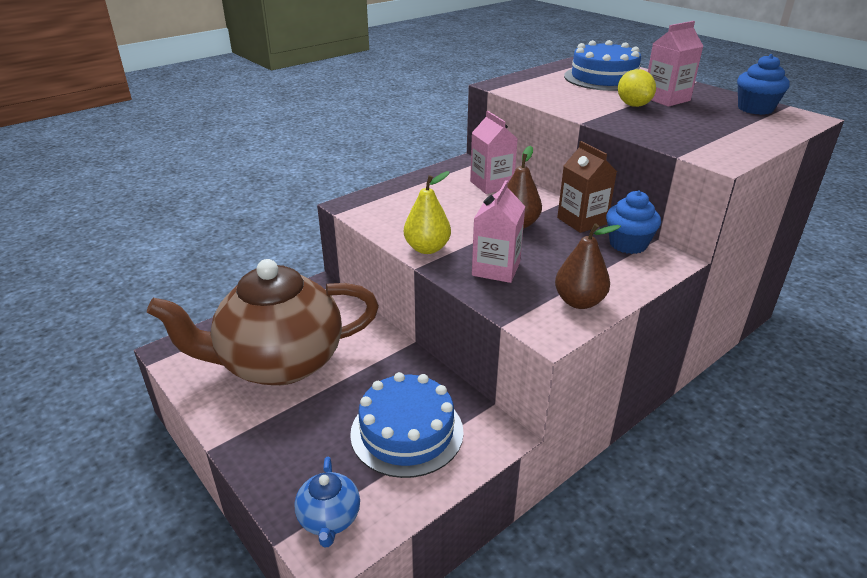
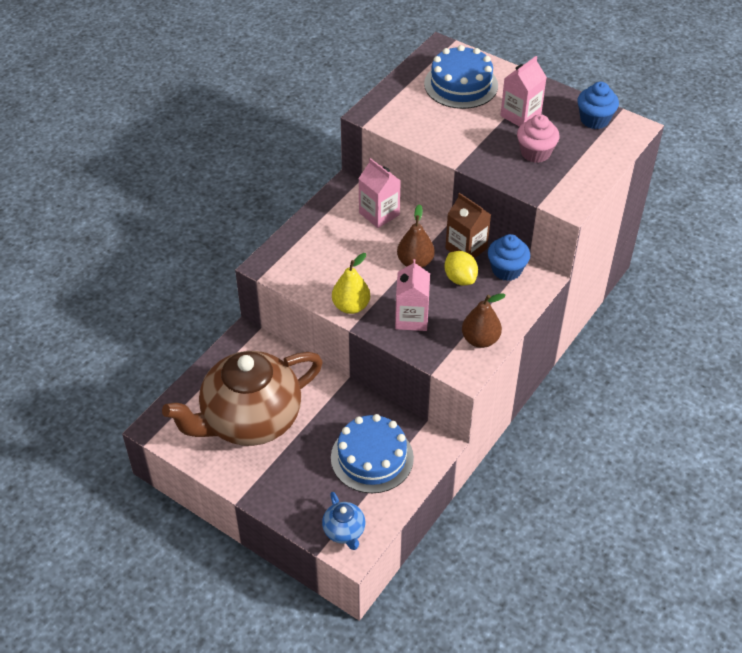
camera: 15 degrees left, 15 degrees up
yellow lemon [618,69,656,107] -> yellow lemon moved to [444,251,478,285]
none -> pink cupcake [517,114,560,163]

